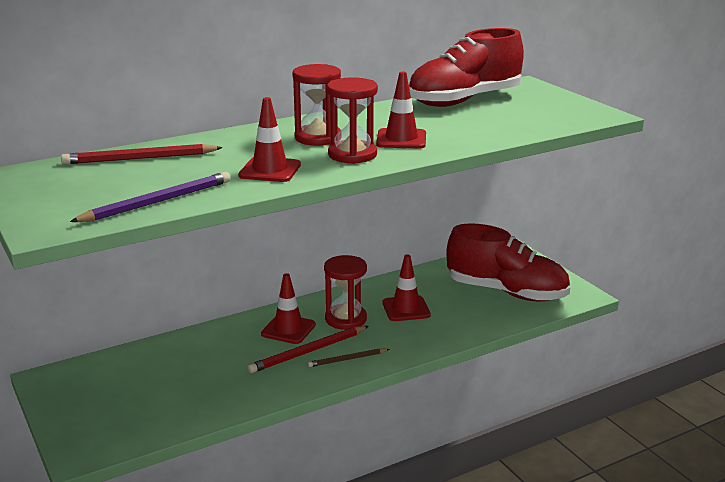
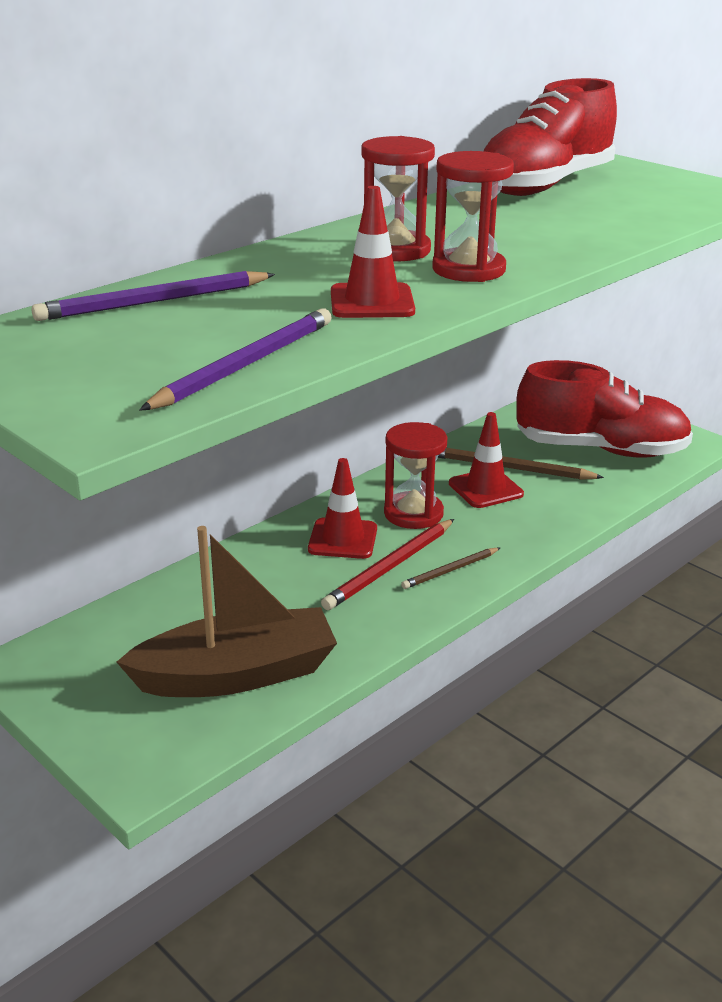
camera: 15 degrees left, 5 degrees up
red pencil [61,144,223,164] -> purple pencil [31,271,275,321]
red traffic cone [376,72,426,149] -> none
none -> brown boat [117,526,337,697]
none -> brown pencil [438,447,604,480]

